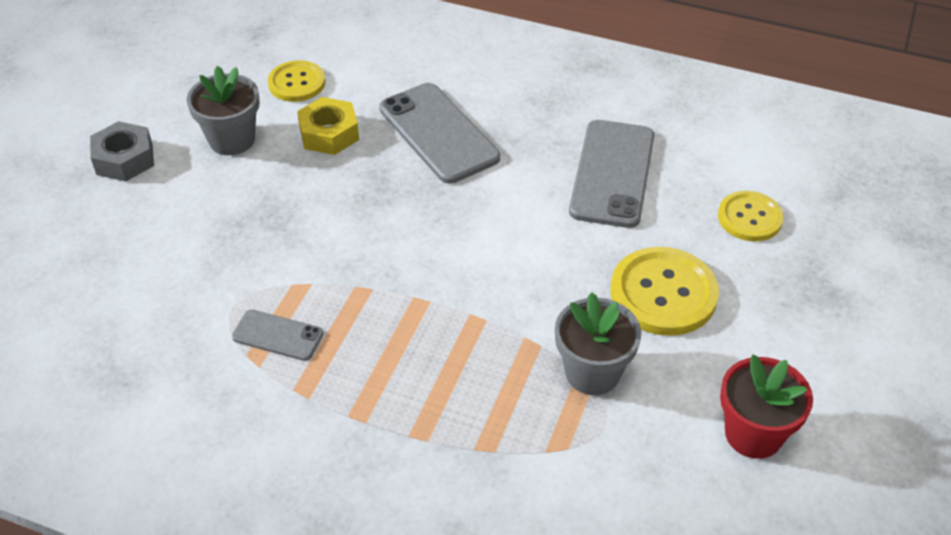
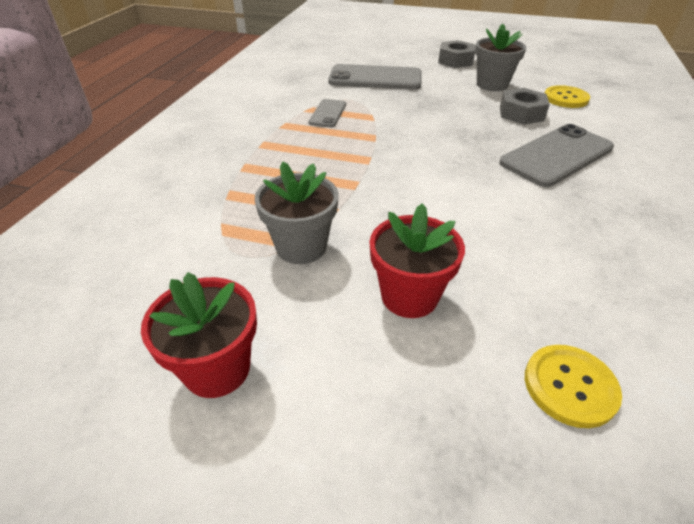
camera: 85 degrees right, 5 degrees down
yellow nut [297,97,359,155] -> grey nut [500,88,550,125]
grey phone [569,120,654,228] -> grey phone moved to [328,64,422,90]
yellow button [611,247,719,336] -> red flower pot [369,203,465,318]

